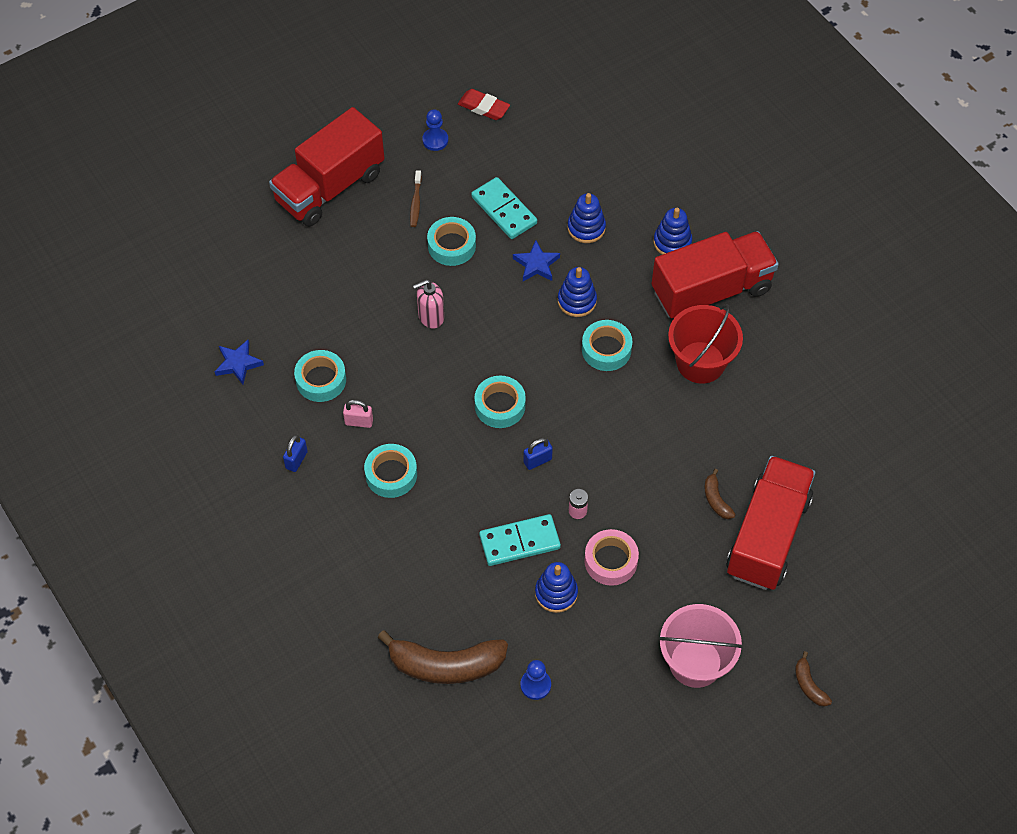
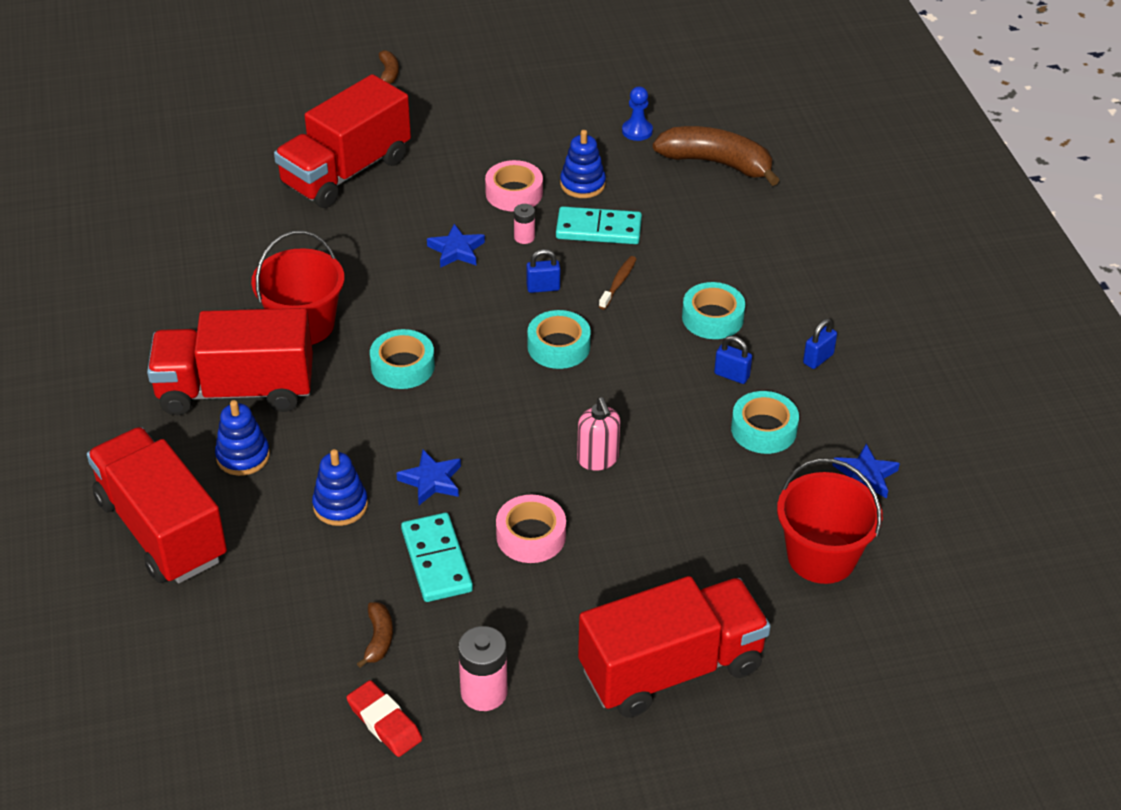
camera: 160 degrees left, 15 degrees down
pink padlock [343,400,373,428] -> blue padlock [714,336,752,384]
brown toothbrush [410,170,422,227] -> brown toothbrush moved to [599,256,636,309]
pink soap dispenser [413,280,444,329] -> pink soap dispenser turned 75 degrees clockwise [577,397,620,471]
blue pawn [422,109,448,151] -> pink battery [458,626,507,711]
turquoise tape [427,217,476,266] -> pink tape [496,495,566,563]
blue stacking toy [558,267,597,317] -> none
pink bucket [658,604,743,688] -> none
brown banana [704,468,736,519] -> brown banana moved to [357,602,393,668]
none -> red truck [87,427,227,583]
none -> blue star [427,224,485,268]
none -> red bucket [777,458,883,584]

